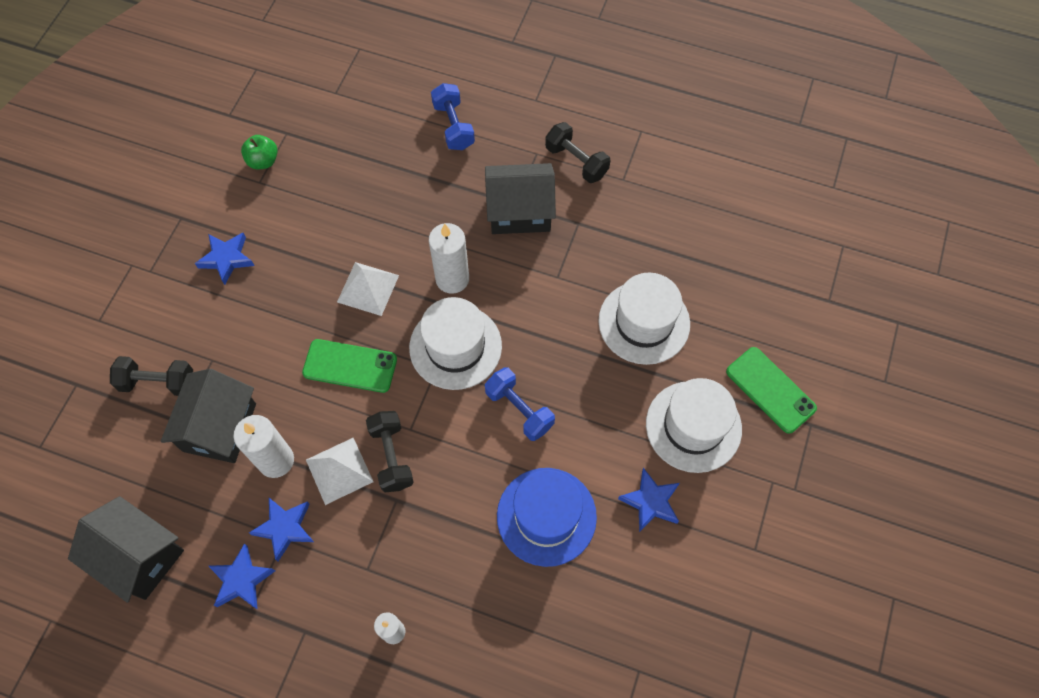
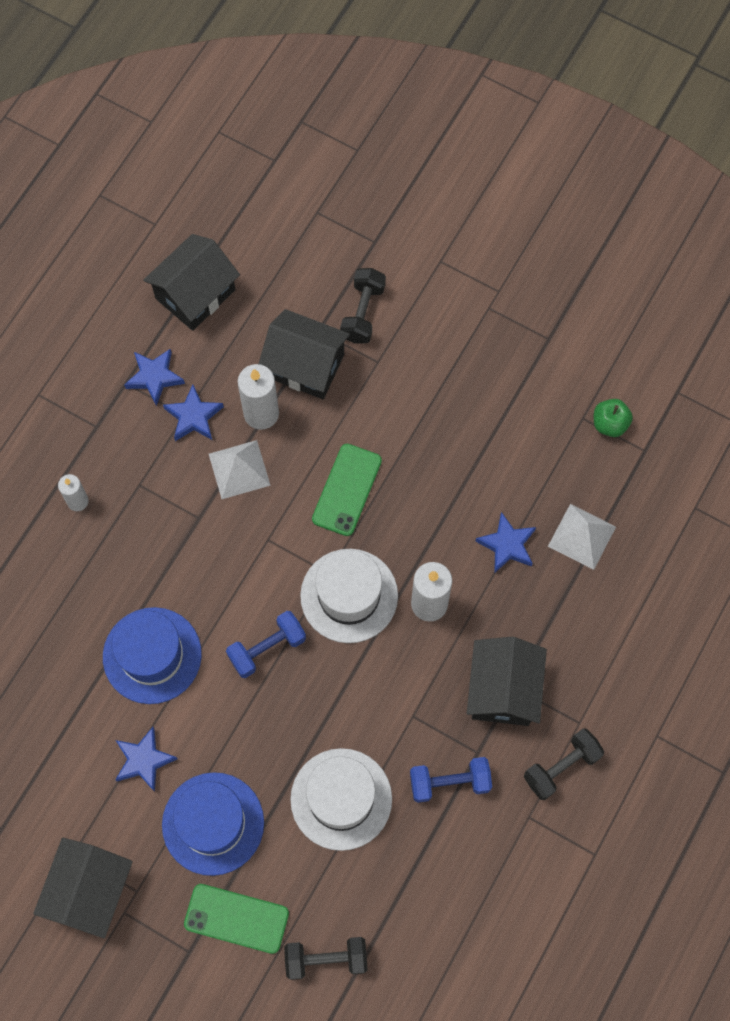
camera: 100 degrees right, 5 degrees up
blue star [195,233,255,285] -> blue star moved to [475,512,536,573]
white pyramid [337,262,399,316] -> white pyramid moved to [548,504,616,570]
black dumbbell [366,411,414,492] -> black dumbbell moved to [284,937,368,980]
blue dumbbell [431,83,475,150] -> blue dumbbell moved to [410,757,492,803]
white hat [646,378,742,473] -> blue hat [162,772,264,876]
green phone [726,347,817,434] -> green phone turned 45 degrees clockwise [184,884,289,954]
none -> black house [33,838,133,938]

